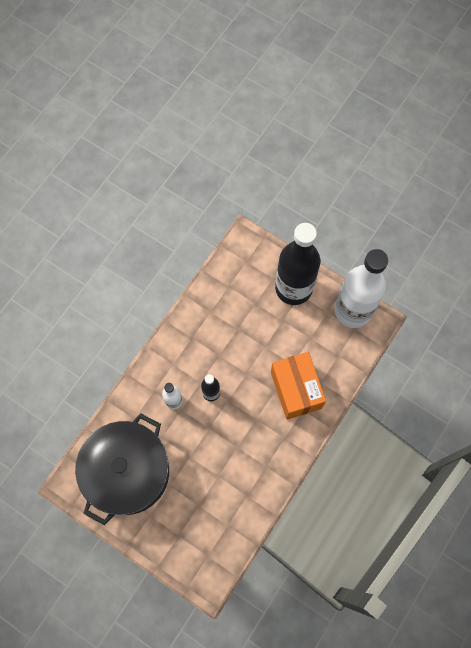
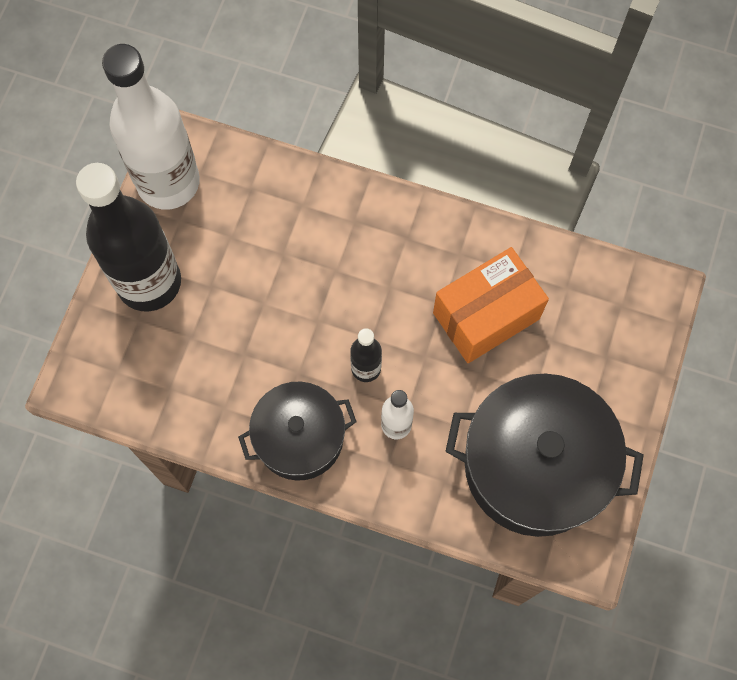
camera: 105 degrees left, 0 degrees up
orange box [271,352,326,420] -> orange box moved to [433,247,549,363]
none -> black pot [238,382,356,481]

